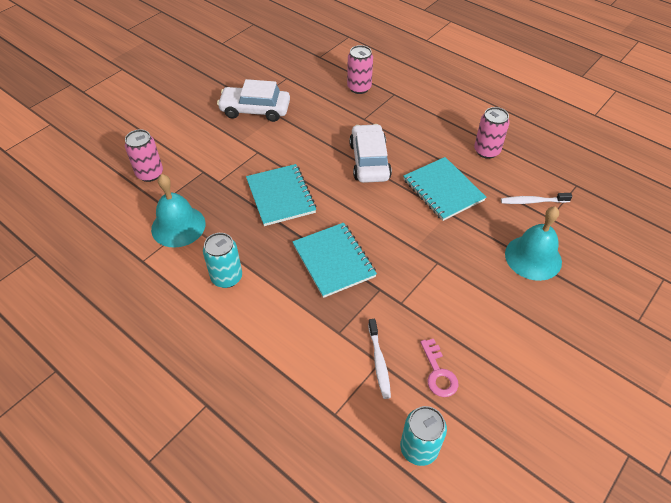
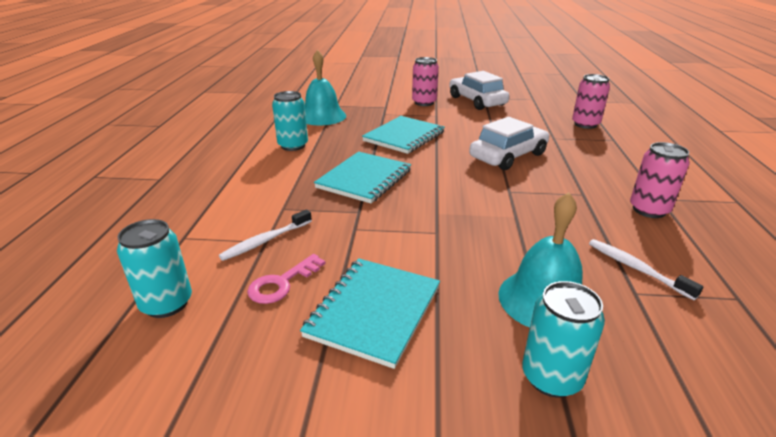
camera: 55 degrees right, 20 degrees down
pink can [125,129,163,182] -> pink can moved to [412,57,439,106]
turquoise notebook [404,157,486,221] -> turquoise notebook moved to [300,258,440,369]
none -> turquoise can [522,281,605,398]

